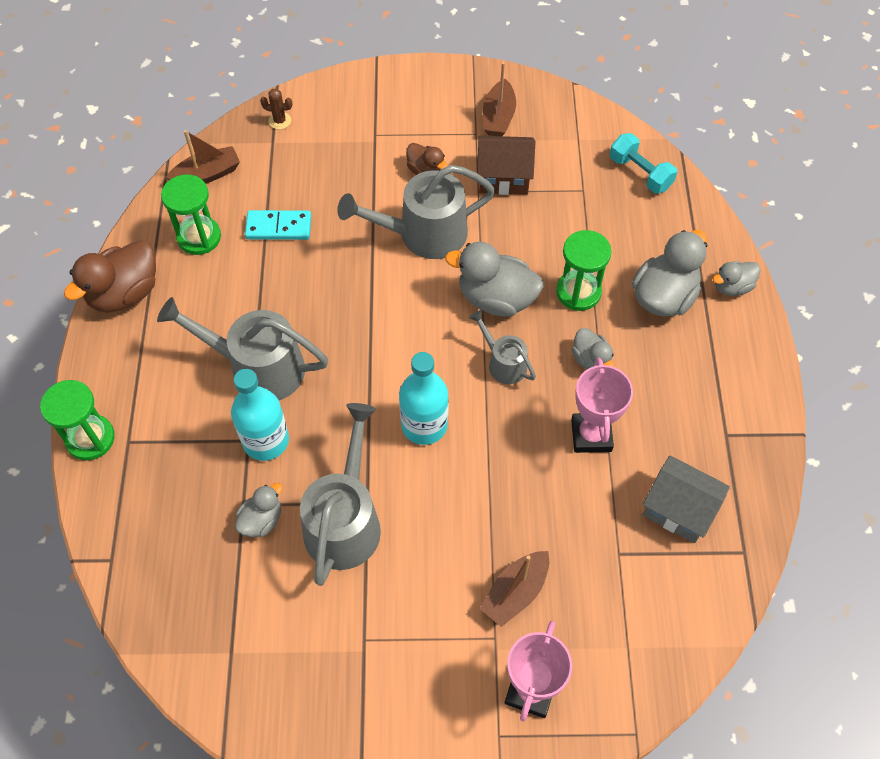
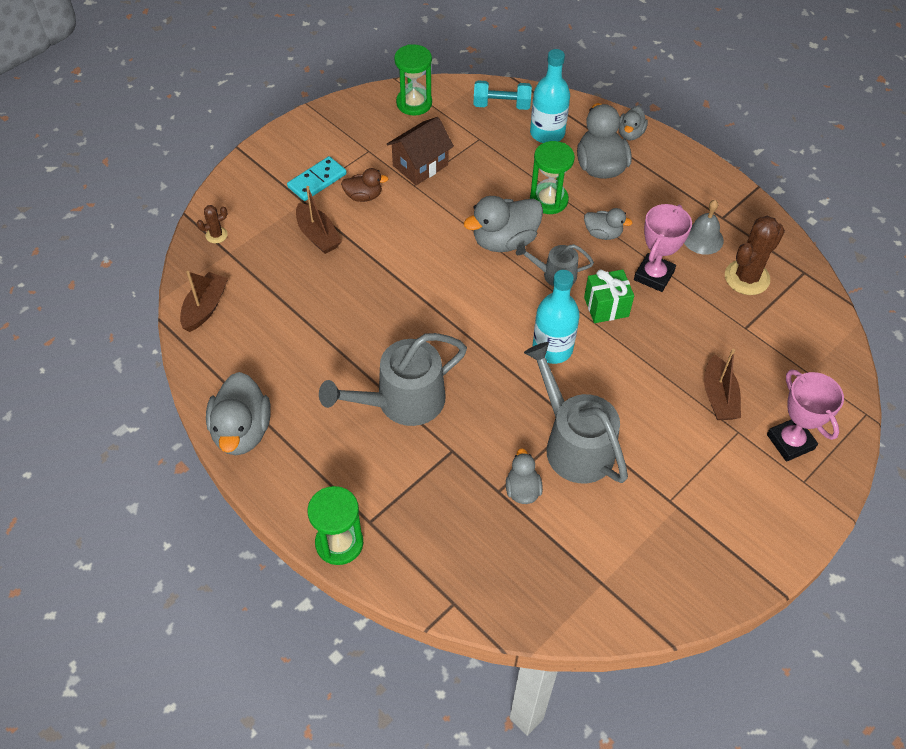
camera: 45 degrees left, 5 degrees down
brown duck [64,240,156,313] -> grey duck [206,372,271,455]
green hourglass [161,174,221,255] -> green hourglass moved to [394,44,432,116]
turquoise bottle [231,369,289,461] -> turquoise bottle moved to [530,49,570,143]
turquoise domino [245,210,311,240] -> turquoise domino moved to [287,156,347,201]
grey watering can [337,165,495,259] -> none
brown boat [483,62,516,136] -> brown boat moved to [296,186,342,254]
pink trophy [571,358,633,453] -> pink trophy turned 75 degrees clockwise [634,204,692,292]
grey house [643,455,730,543] -> brown cactus [725,216,785,295]
none -> green gift [584,269,634,323]
none -> grey bell [684,200,724,255]

